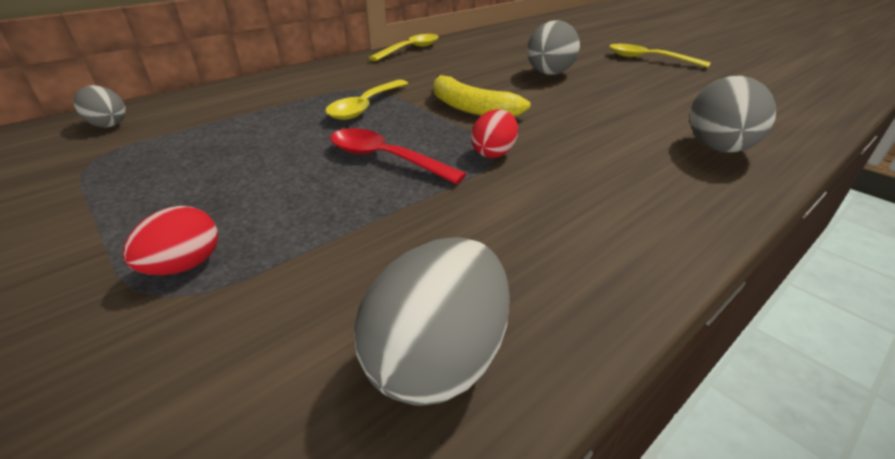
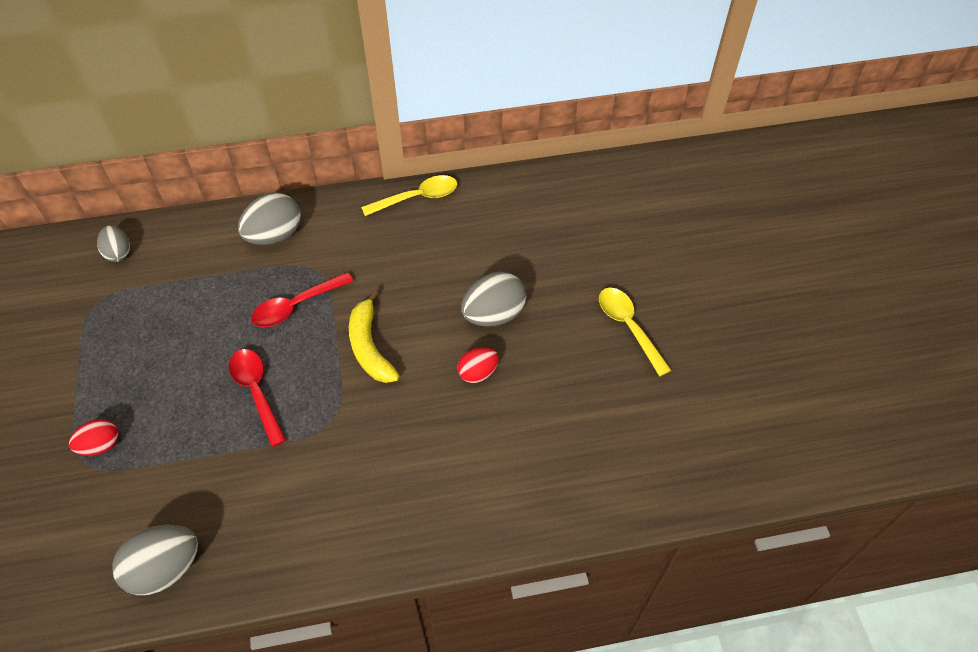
camera: 30 degrees right, 20 degrees up
yellow spoon [325,80,408,120] -> red spoon [251,272,353,327]
red egg [471,109,518,158] -> red egg moved to [457,347,499,383]
grey egg [690,76,776,152] -> grey egg moved to [238,193,301,245]

